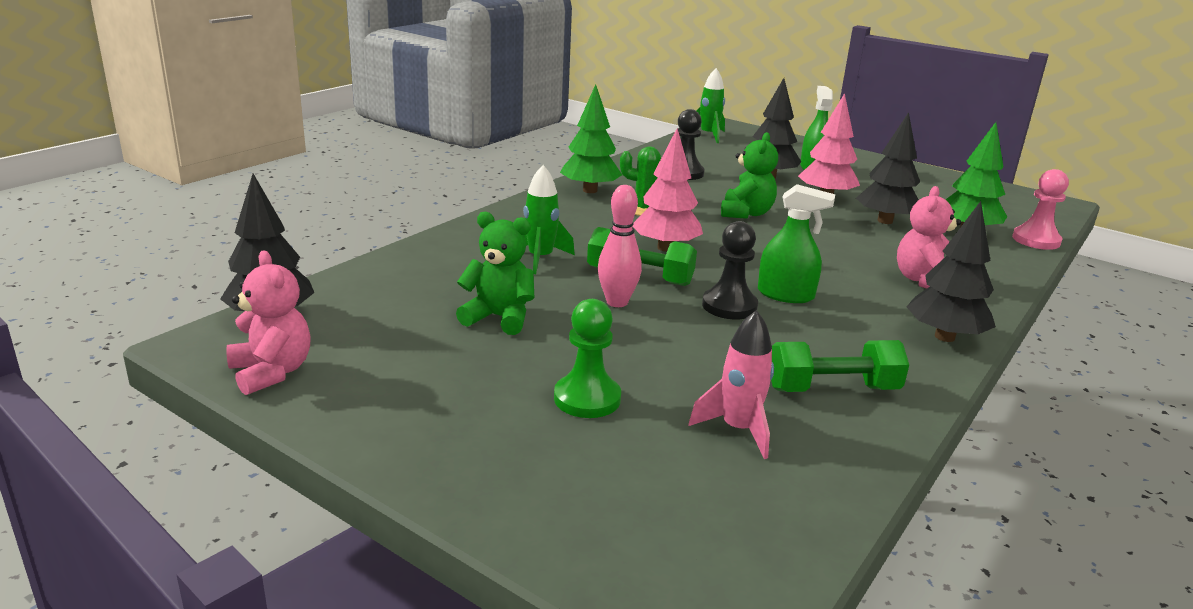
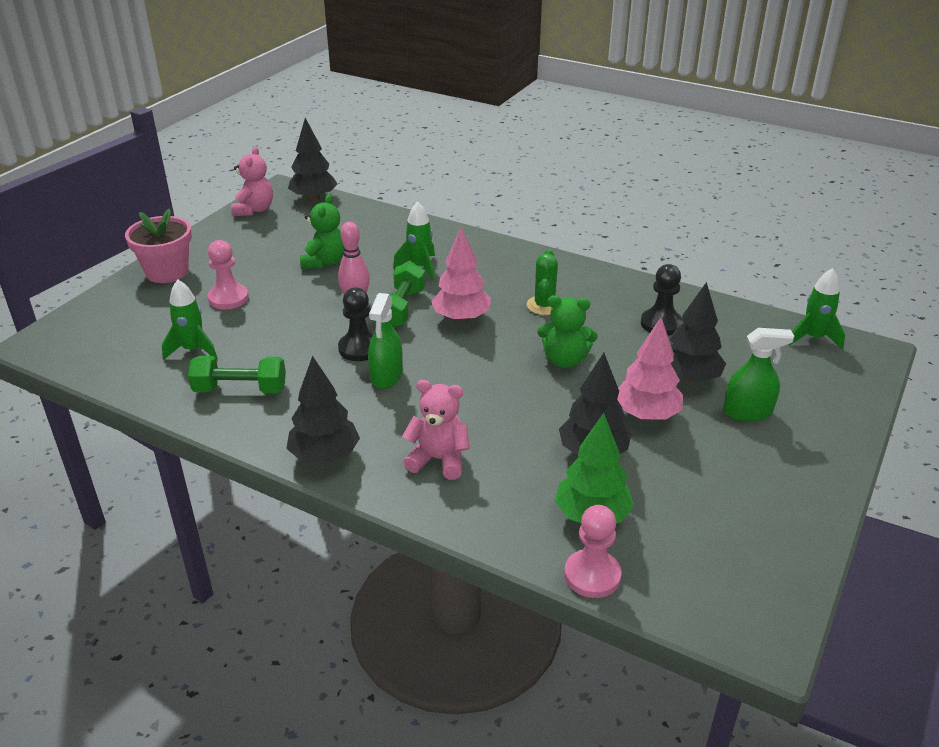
camera: 85 degrees right, 10 degrees up
pink teddy bear [226,251,311,395] -> pink teddy bear turned 45 degrees counterclockwise [231,147,273,216]
green pawn [554,299,621,418] -> pink pawn [208,240,249,309]
green tree [560,84,622,193] -> none
pink rocket [688,310,774,459] -> green rocket [162,280,217,360]
green dumbbell [771,340,909,392] -> green dumbbell turned 75 degrees counterclockwise [188,356,286,393]
none -> pink flower pot [125,209,192,283]

